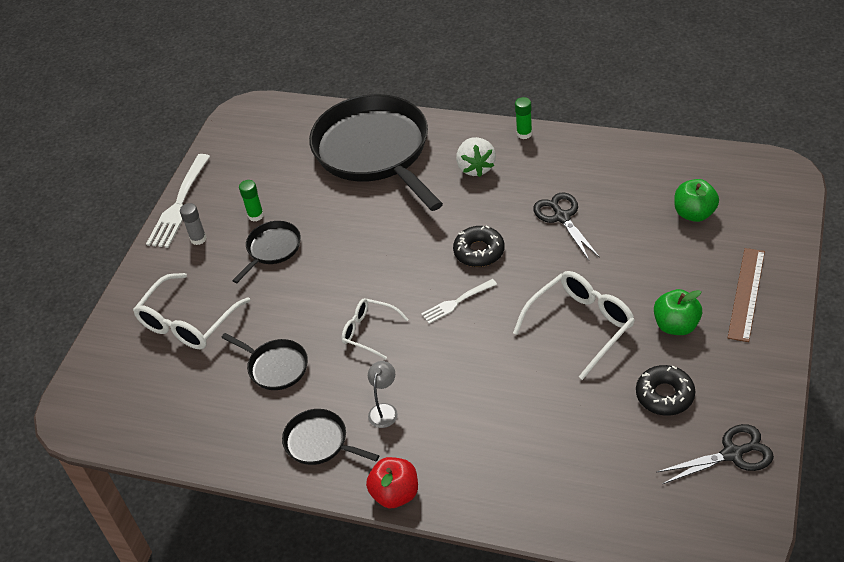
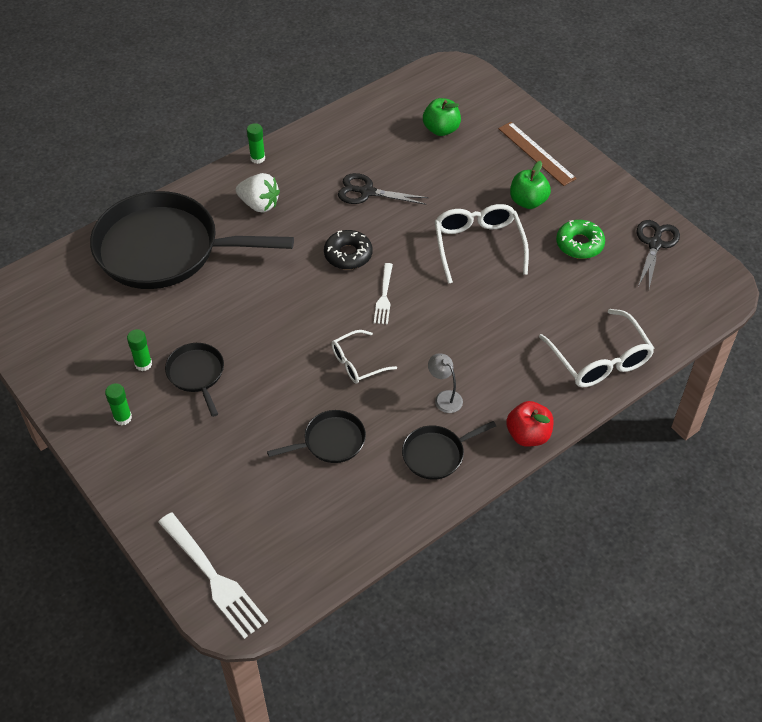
camera: 60 degrees left, 5 degrees up
white glasses [133,273,251,349] -> white glasses moved to [539,309,655,387]
white fork [146,154,210,248] -> white fork moved to [158,513,268,639]
grey glue stick [180,203,206,245] -> green glue stick [105,383,132,425]
black donut [636,365,695,416] -> green donut [556,220,605,259]

